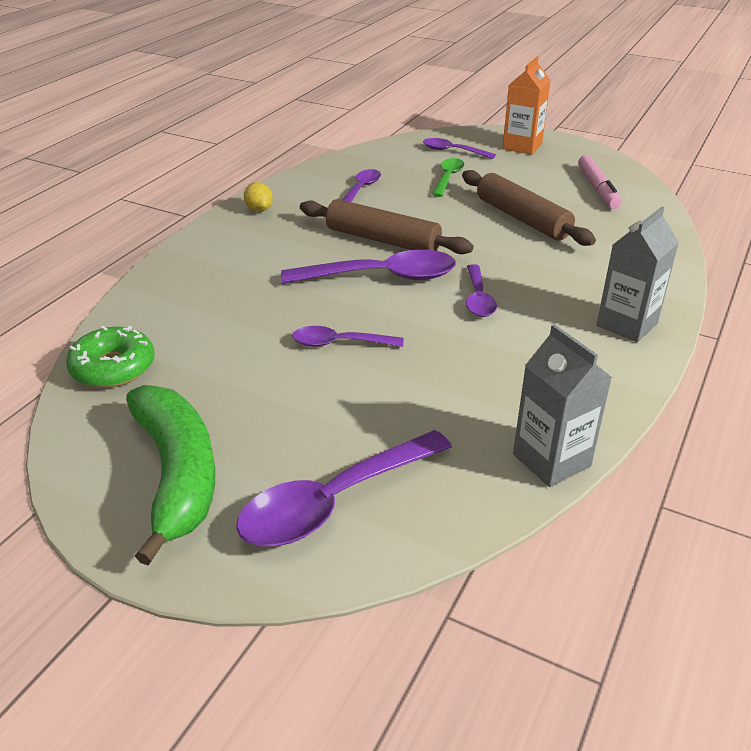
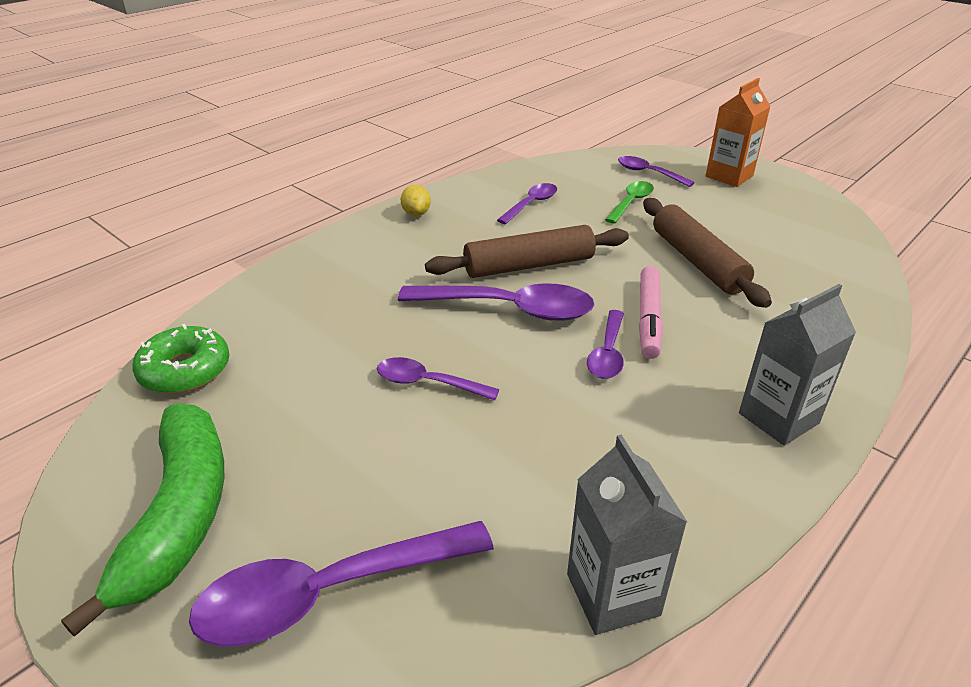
camera: 15 degrees right, 0 degrees up
brown rolling pin [300,199,474,254] -> brown rolling pin turned 60 degrees counterclockwise [425,225,629,278]
pink marker [578,155,622,209] -> pink marker moved to [639,266,663,359]

